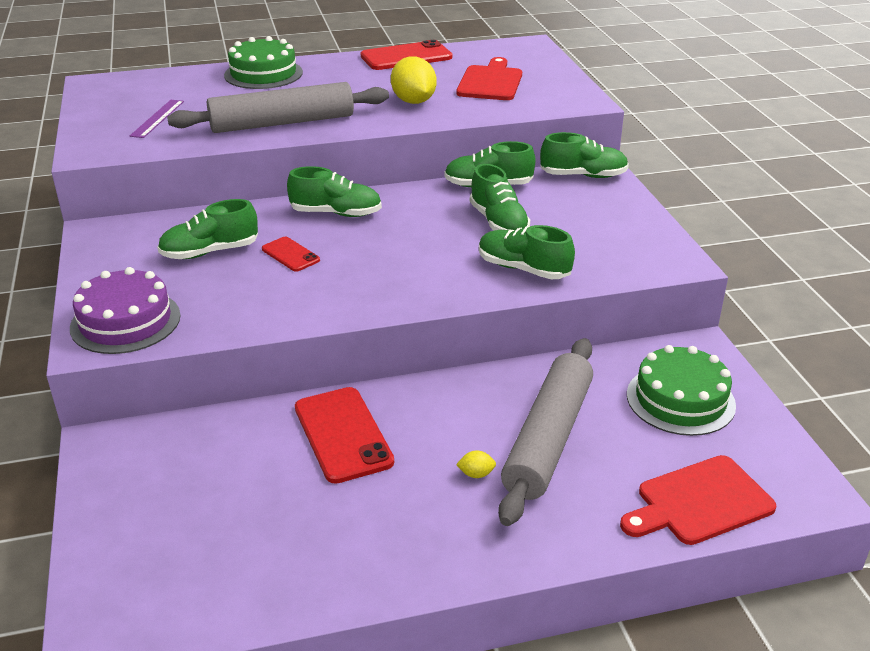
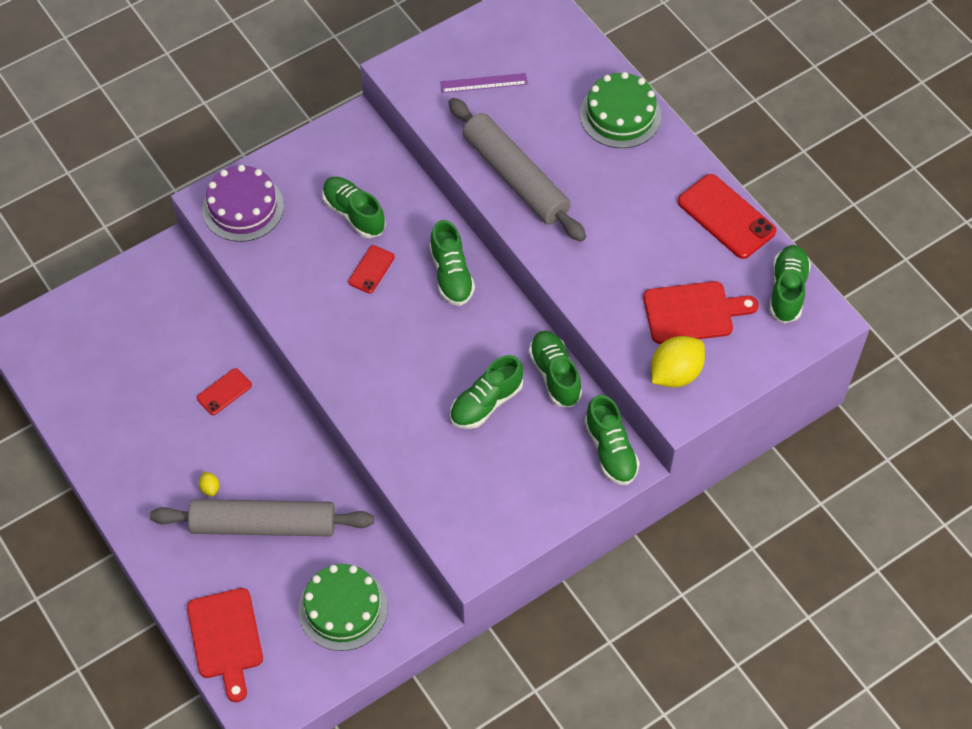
camera: 70 degrees right, 25 degrees up
red phone [295,387,394,484] -> red phone [197,368,252,415], size x0.55
yellow lemon [391,56,437,104] -> yellow lemon moved to [651,336,705,388]
green shoe [479,225,575,279] -> green shoe moved to [769,245,811,323]
red cutting board [620,455,776,545] -> red cutting board turned 150 degrees counterclockwise [187,588,263,702]

